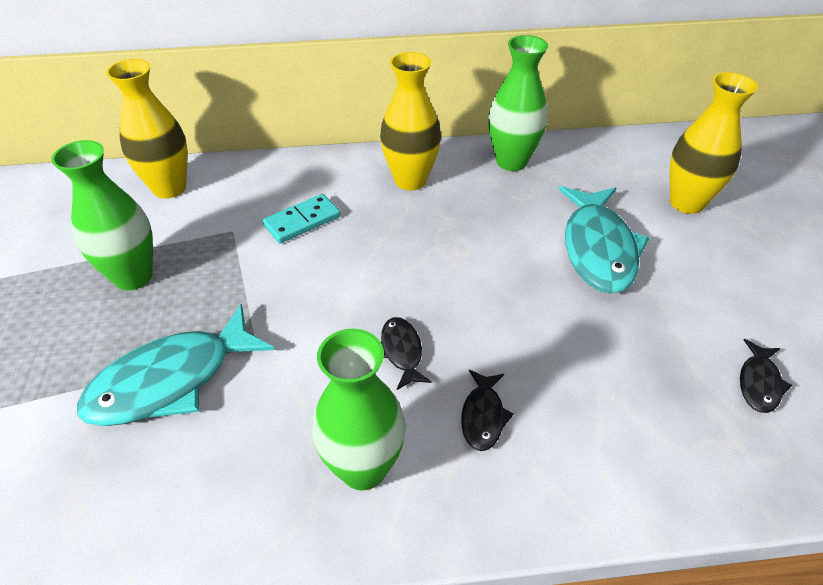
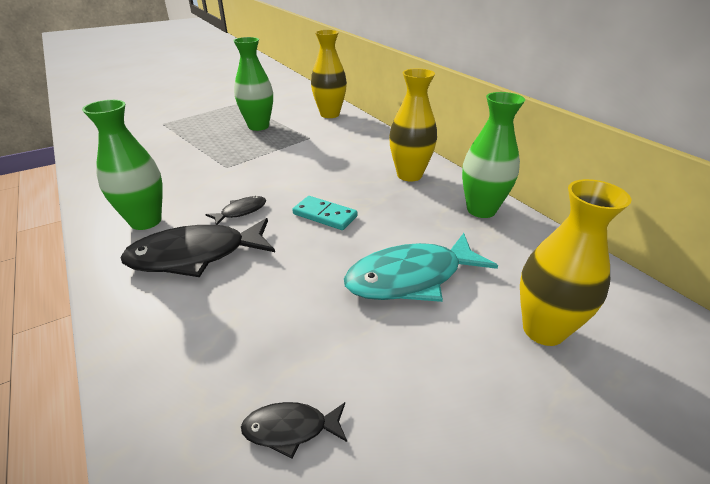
camera: 65 degrees right, 10 degrees down
turquoise fish [77,304,275,426] -> none
turquoise domino [262,194,341,243] -> turquoise domino moved to [292,196,358,230]
black fish [461,370,514,451] -> black fish [120,218,275,277], size x2.08

